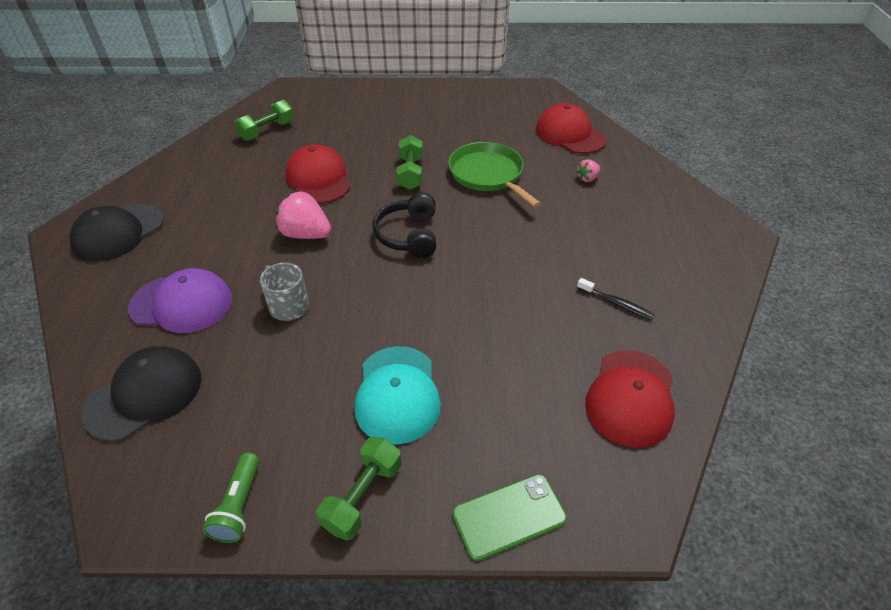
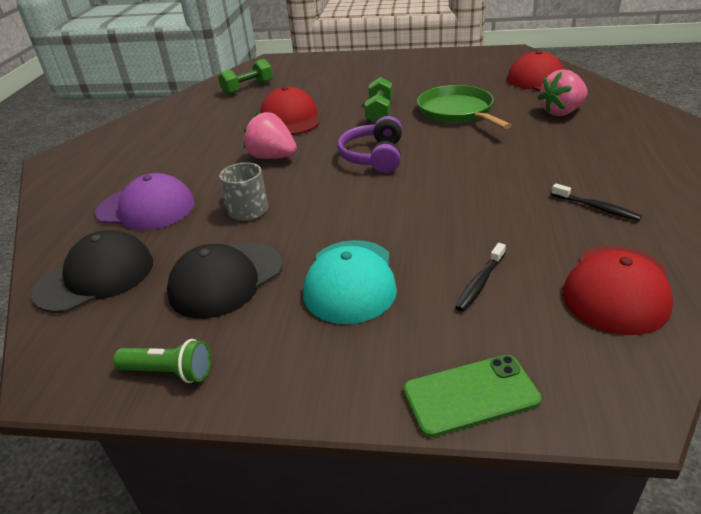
camera: 10 degrees right, 10 degrees down
black cap [70,204,163,262] -> black cap moved to [167,242,282,319]
green flashlight [203,453,259,543] -> green flashlight turned 90 degrees counterclockwise [113,339,211,383]
green dumbbell [316,437,401,541] -> none
black headphones [372,192,436,258] -> purple headphones [337,116,402,173]
pink strawberry [576,159,600,182] -> pink strawberry [538,69,588,116], size x1.93
none -> black toothbrush [455,243,506,312]

